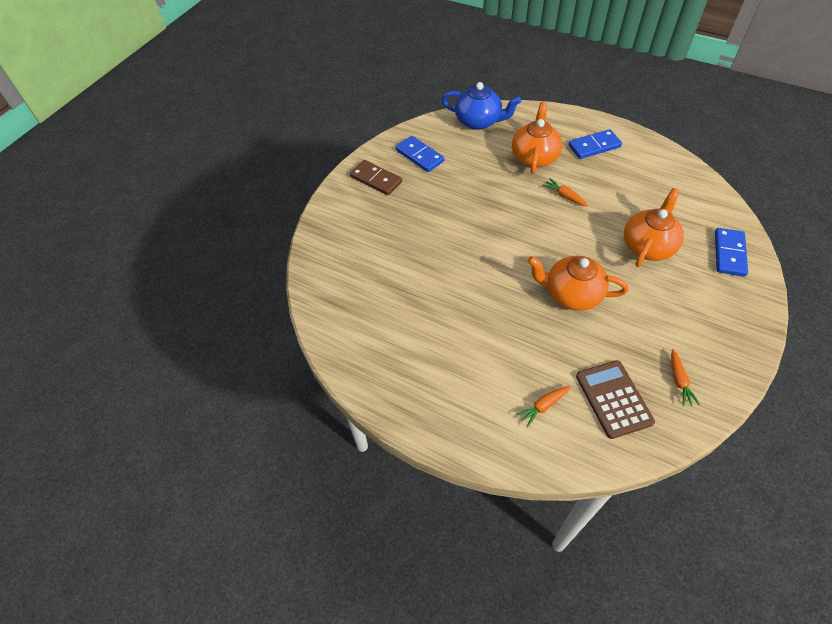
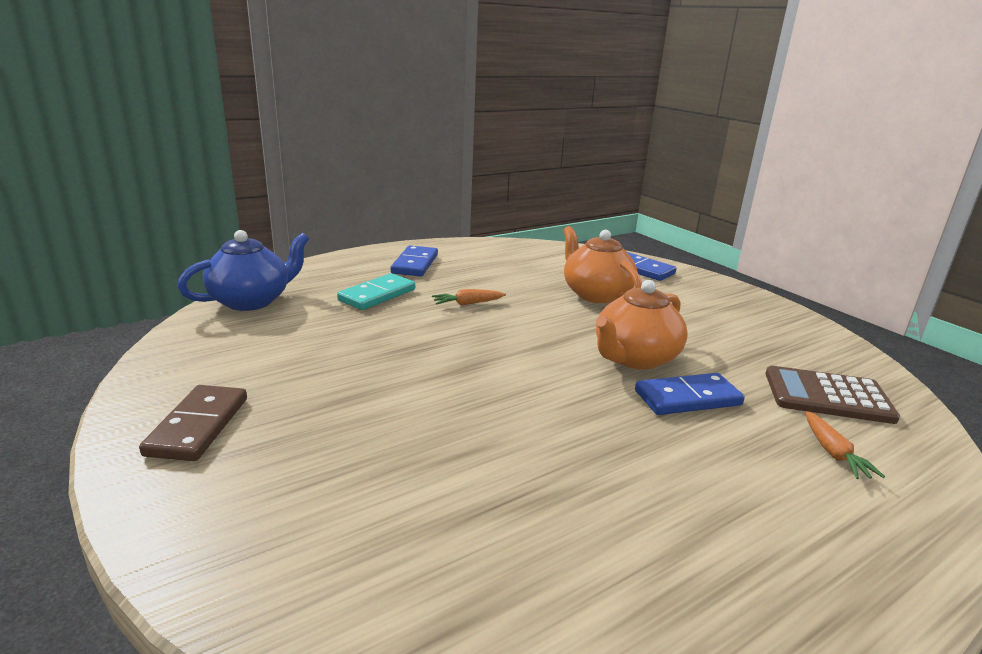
camera: 65 degrees left, 30 degrees down
brown domino [350,160,402,195] -> brown domino turned 60 degrees counterclockwise [139,385,247,461]
blue domino [396,136,445,172] -> blue domino moved to [635,373,745,415]
orange teapot [512,102,562,174] -> turquoise domino [337,273,415,310]
orange carrot [671,349,700,407] -> none

